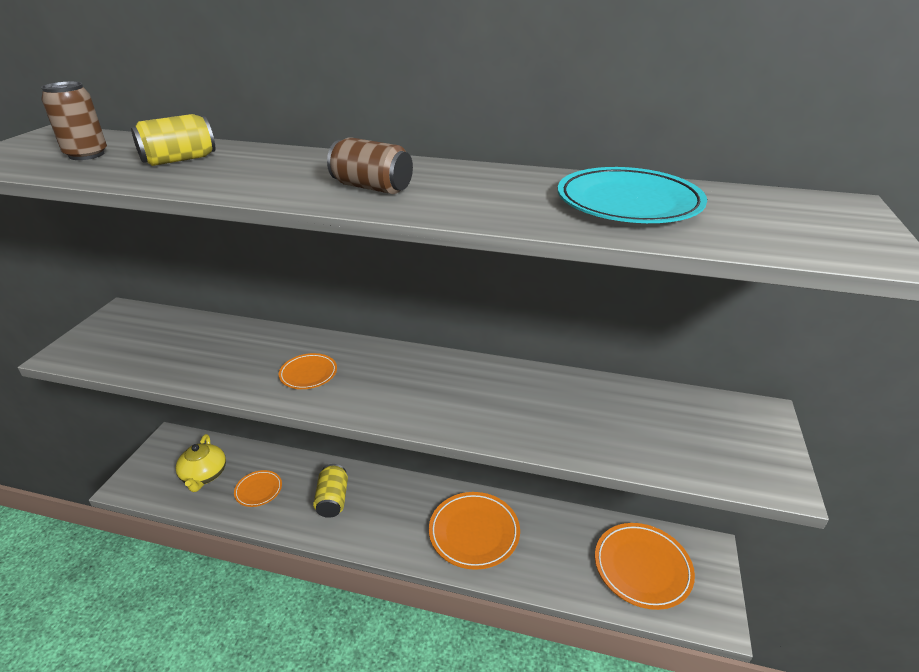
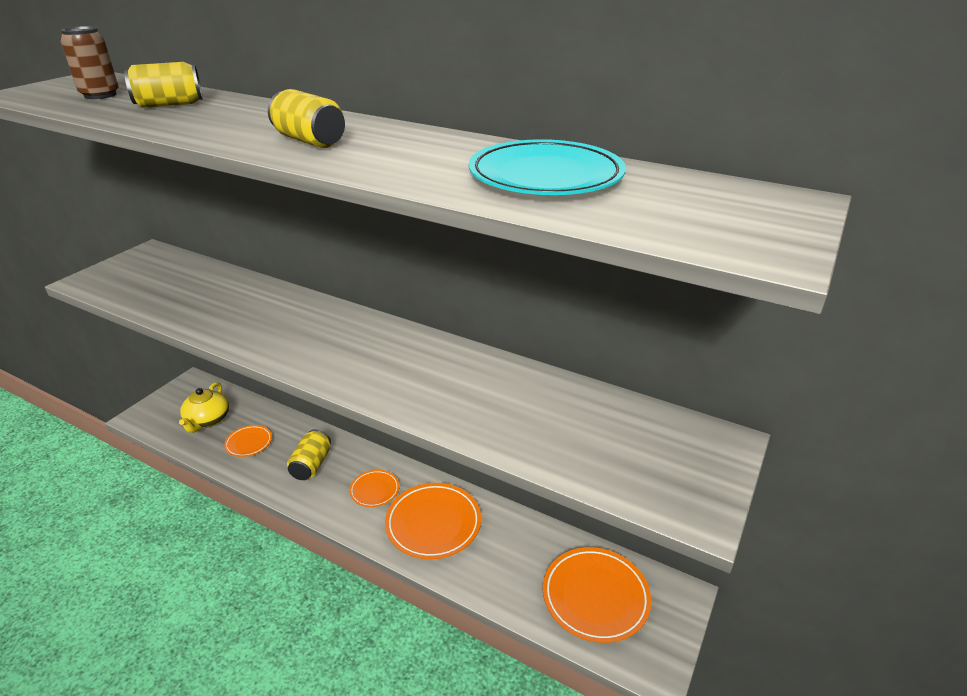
camera: 15 degrees right, 0 degrees up
orange plate [279,353,337,389] -> orange plate moved to [349,470,400,507]
brown can [327,137,413,194] -> yellow can [268,89,345,148]

